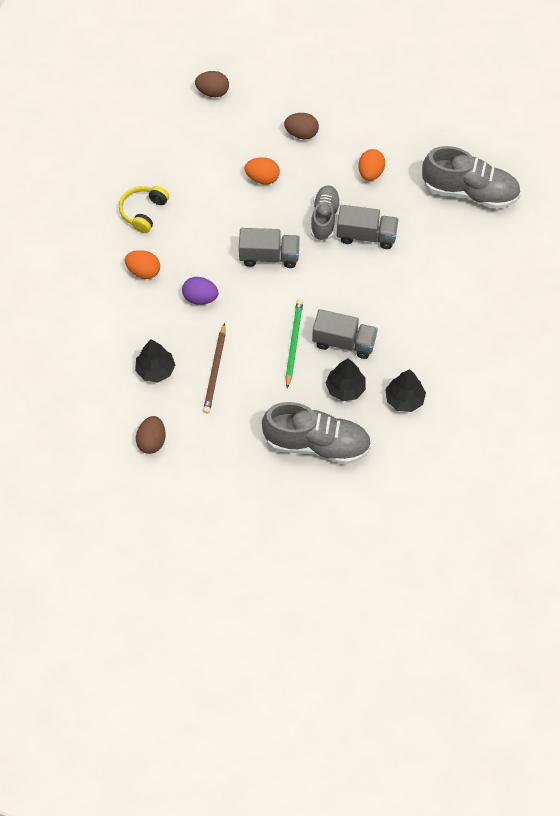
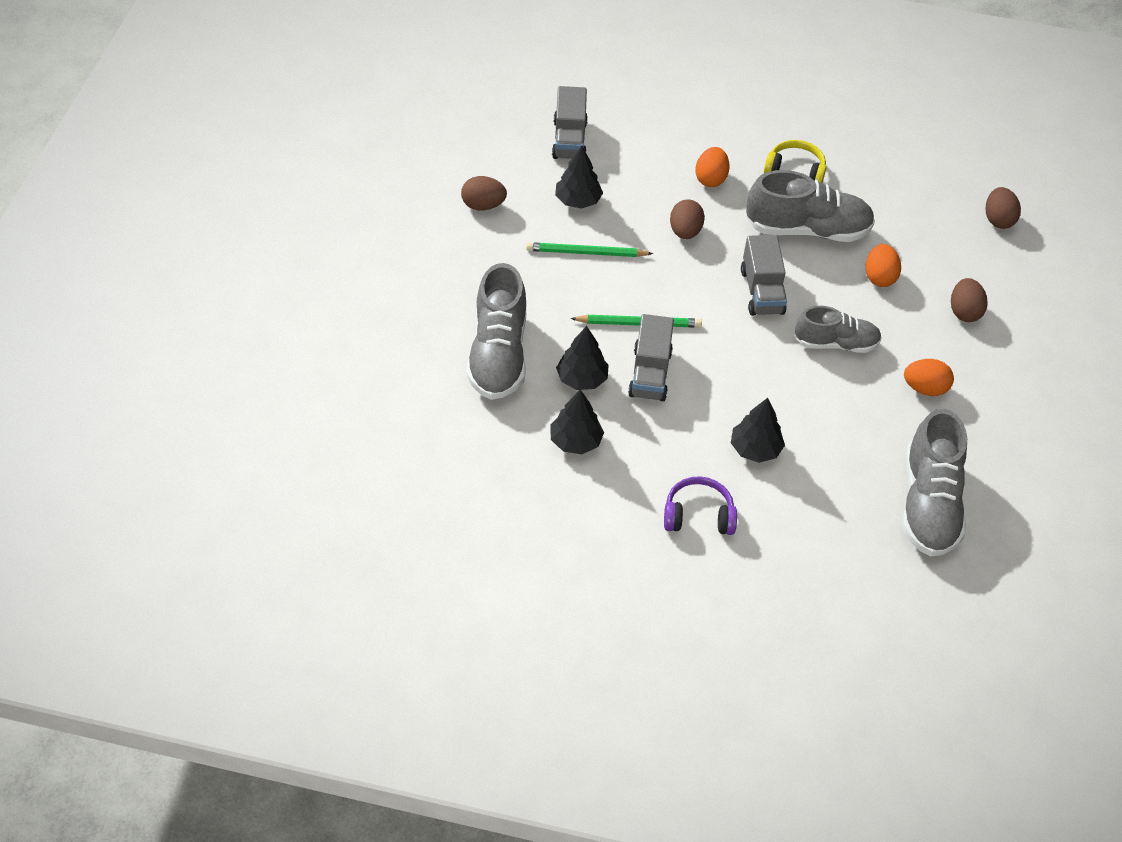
camera: 80 degrees right, 10 degrees down
purple egg [182,277,219,305] -> brown egg [670,199,705,239]
brown pencil [203,323,226,413] -> green pencil [526,242,653,257]
grey truck [337,205,399,249] -> grey truck moved to [552,86,588,159]
none -> purple headphones [664,476,737,535]
none -> black tree [731,398,785,463]
none -> grey shoe [746,170,875,242]

